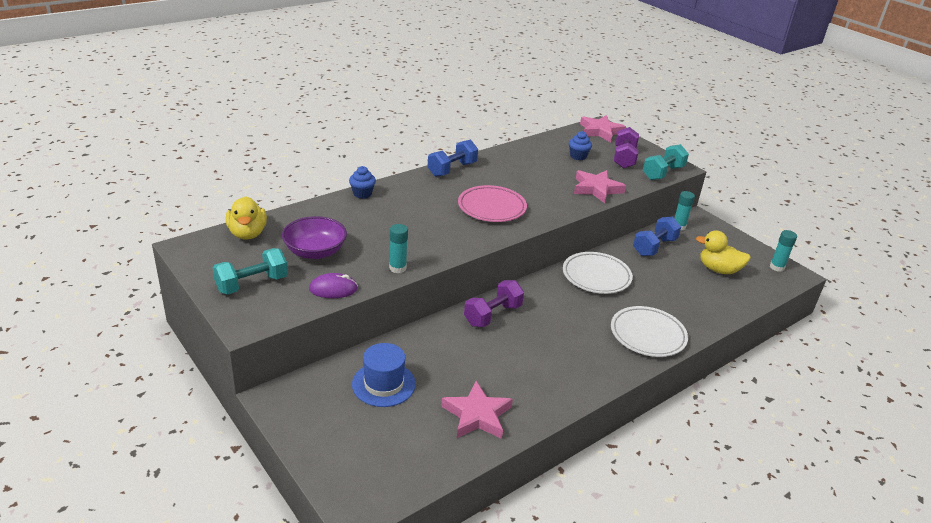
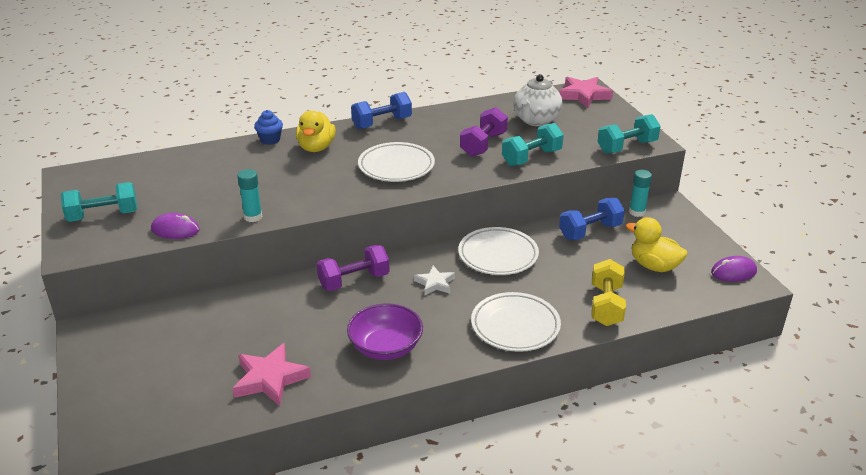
camera: 20 degrees right, 0 degrees up
yellow duck [226,196,267,240] -> yellow duck moved to [296,111,336,152]
purple bowl [282,216,347,259] -> purple bowl moved to [347,304,423,360]
blue hat [352,343,416,407] -> none
pink plate [458,185,527,222] -> white plate [358,142,435,182]
blue cupcake [569,131,592,160] -> white teapot [513,74,563,126]
pink star [574,170,626,203] -> turquoise dumbbell [502,123,564,166]
purple dumbbell [614,127,639,169] -> purple dumbbell moved to [460,107,508,157]
turquoise glue stick [770,230,797,272] -> purple mouse [711,256,757,282]
none -> white star [414,266,455,296]
none -> yellow dumbbell [591,259,626,326]

